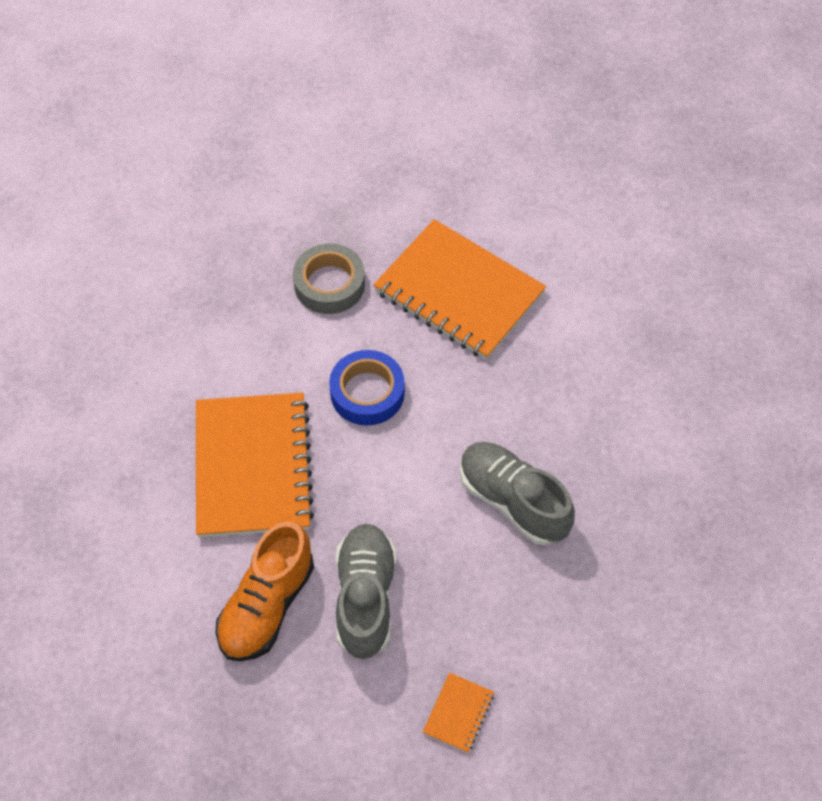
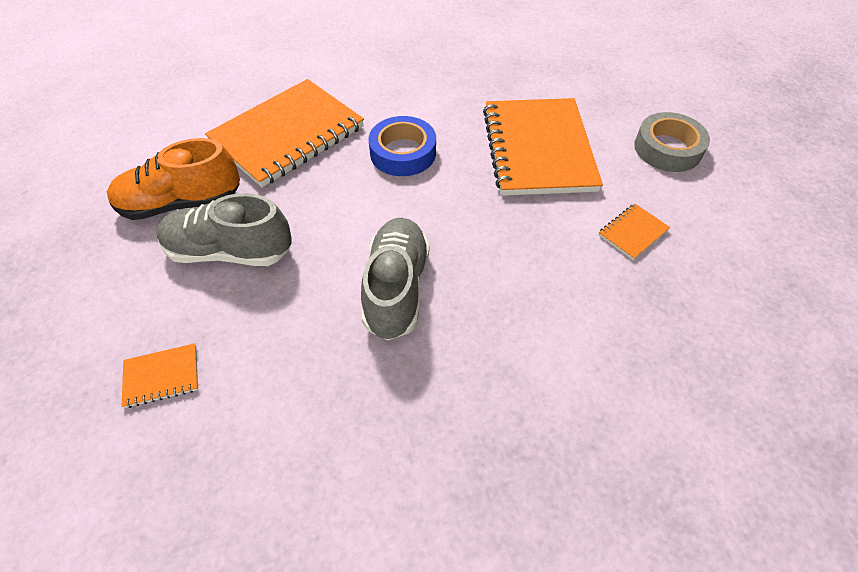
camera: 50 degrees right, 5 degrees down
grey tape [293,243,365,314] -> grey tape moved to [634,112,710,172]
grey shoe [336,524,396,659] -> grey shoe turned 135 degrees counterclockwise [156,193,292,266]
none -> orange notebook [599,204,670,260]

